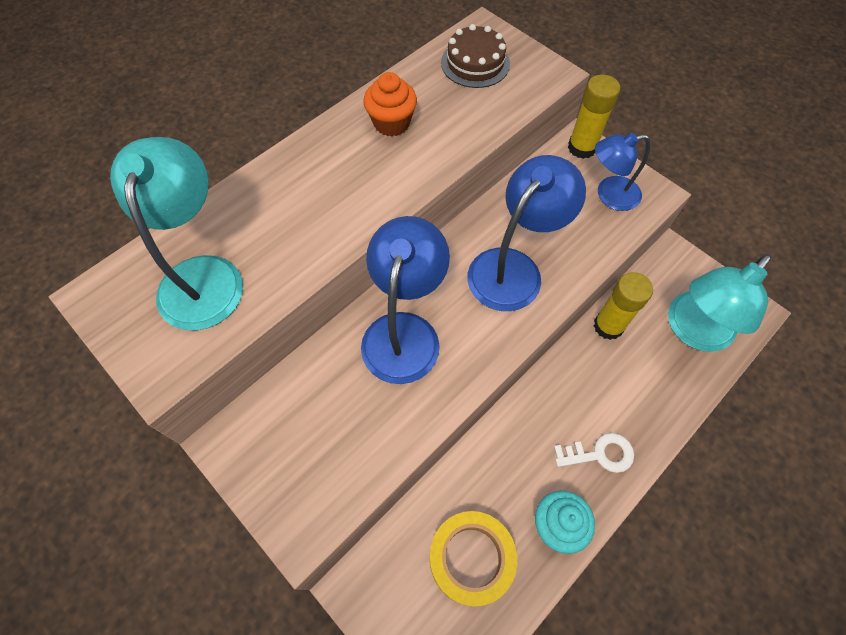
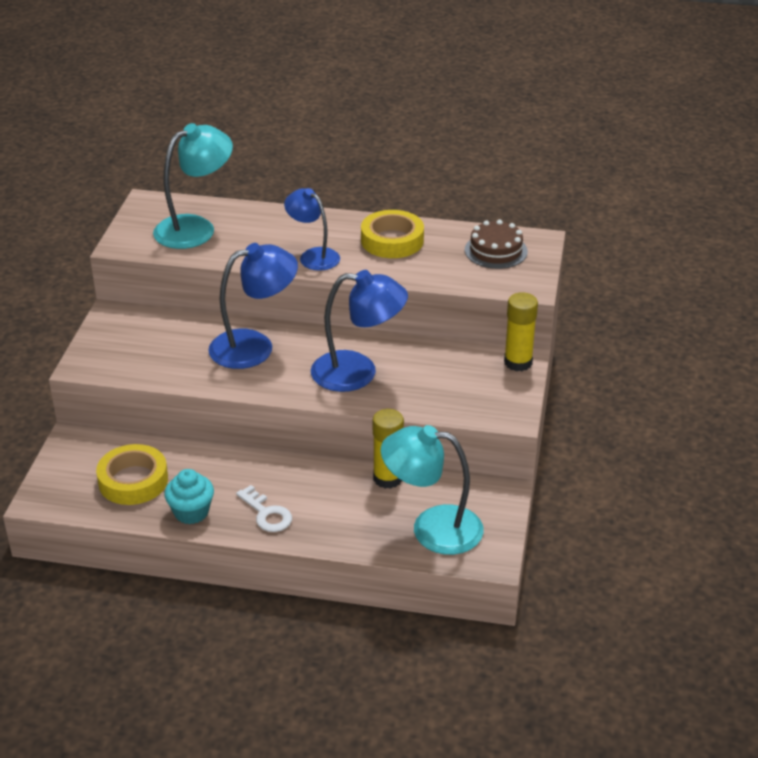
camera: 55 degrees right, 25 degrees down
orange cupcake [364,72,417,136] -> yellow tape [361,210,424,258]
blue lamp [595,133,650,211] -> blue lamp moved to [284,188,340,271]

